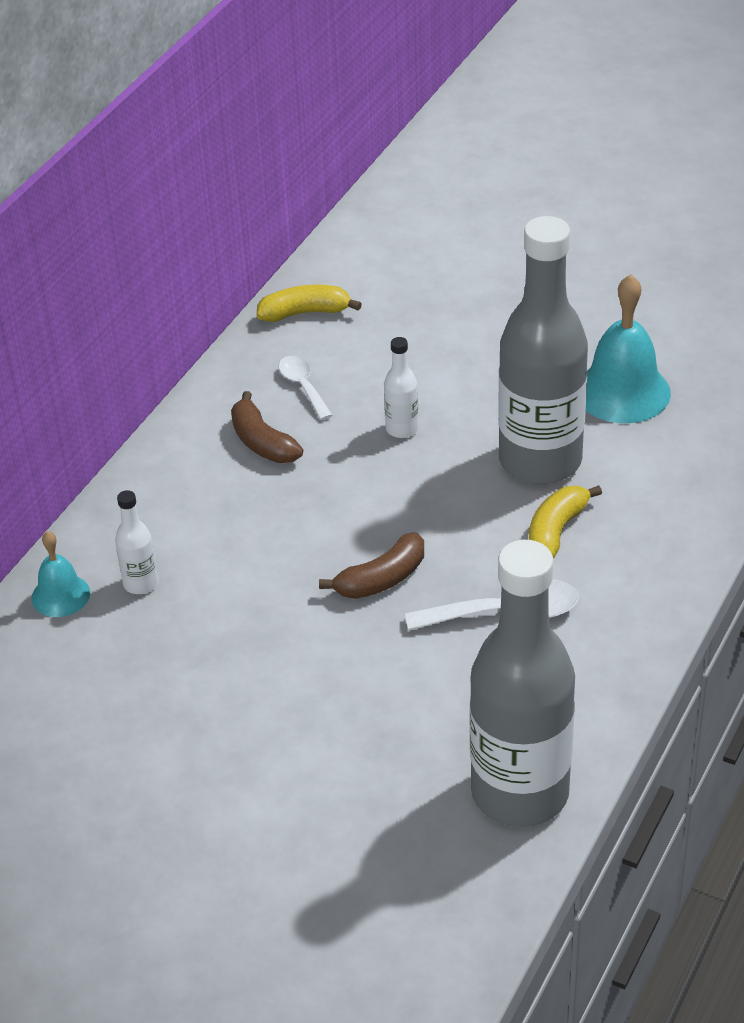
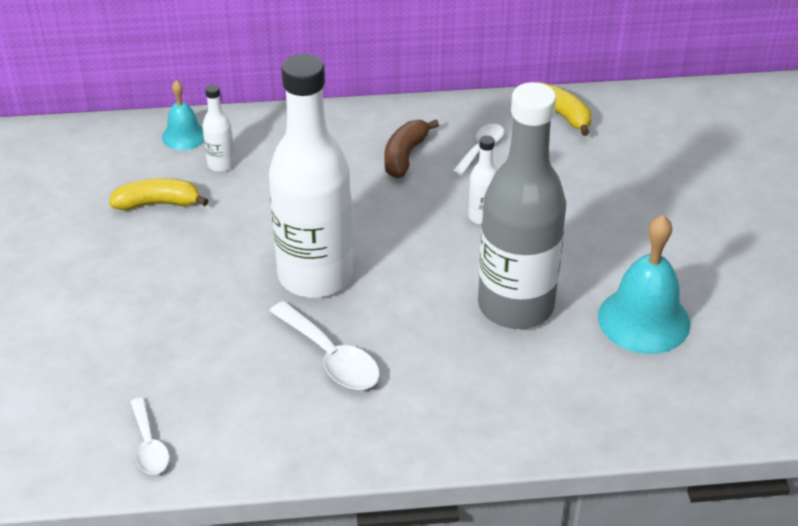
camera: 55 degrees right, 0 degrees up
brown banana [319,532,424,599] -> white bottle [269,54,353,298]
grey bottle [470,540,575,827] -> white spoon [131,398,169,475]
yellow banana [529,485,602,559] -> yellow banana moved to [109,178,209,210]

